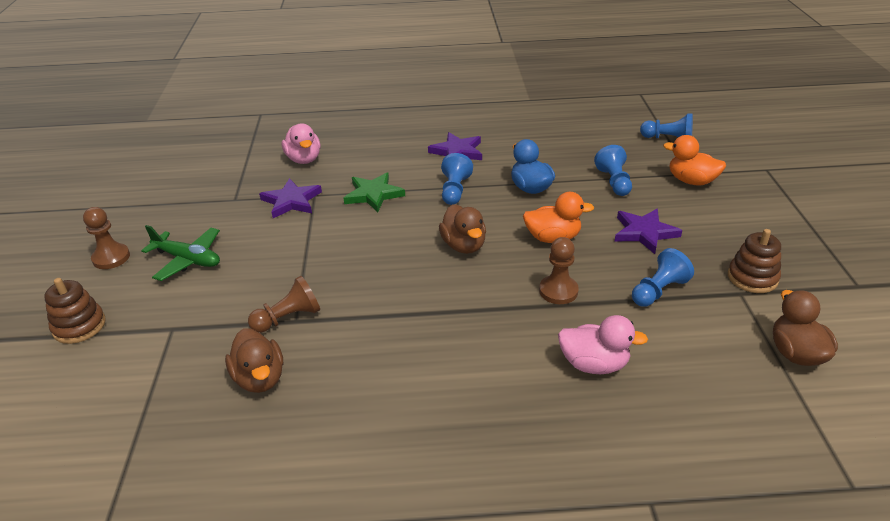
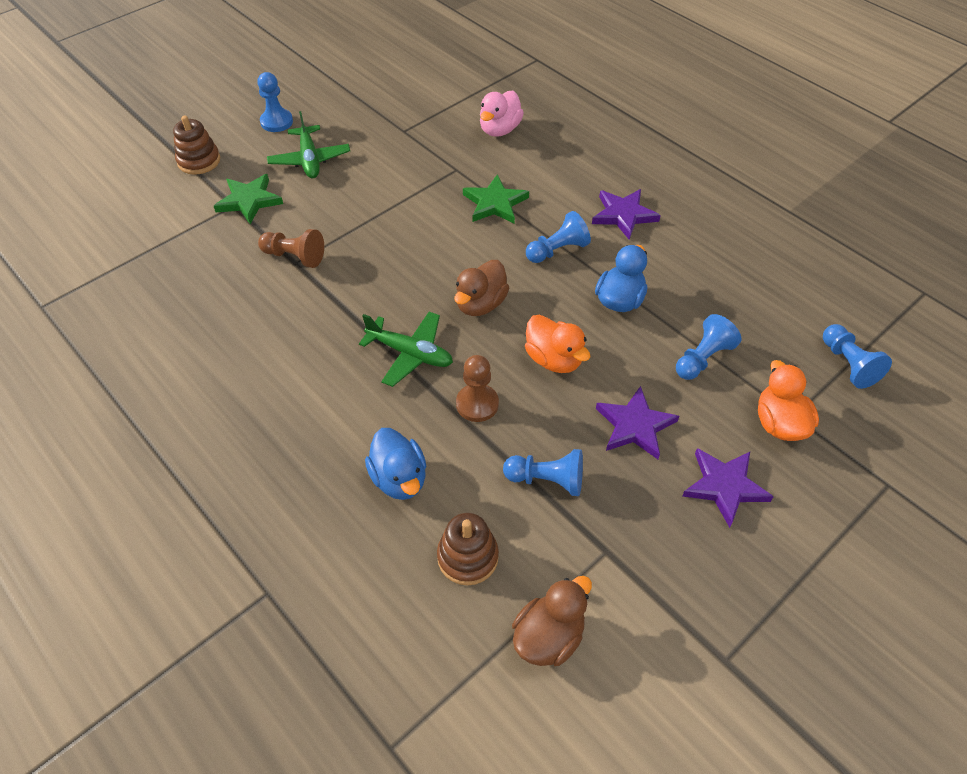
camera: 50 degrees right, 15 degrees up
brown pawn [83,207,130,269] -> blue pawn [257,72,293,132]
brown duck [225,328,283,393] -> none
purple star [259,178,322,218] -> purple star moved to [683,448,774,528]
pink duck [558,315,648,374] -> blue duck [365,428,426,500]
brown stacking toy [728,229,781,293] -> brown stacking toy moved to [437,513,499,585]
none -> green star [214,174,283,224]
none -> green plane [359,312,453,387]

